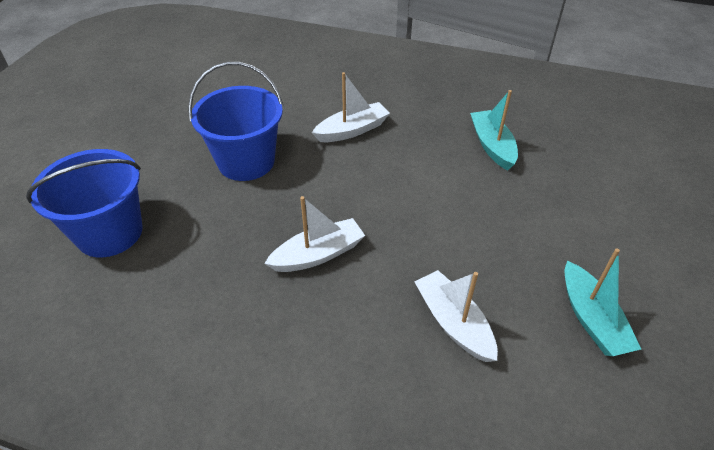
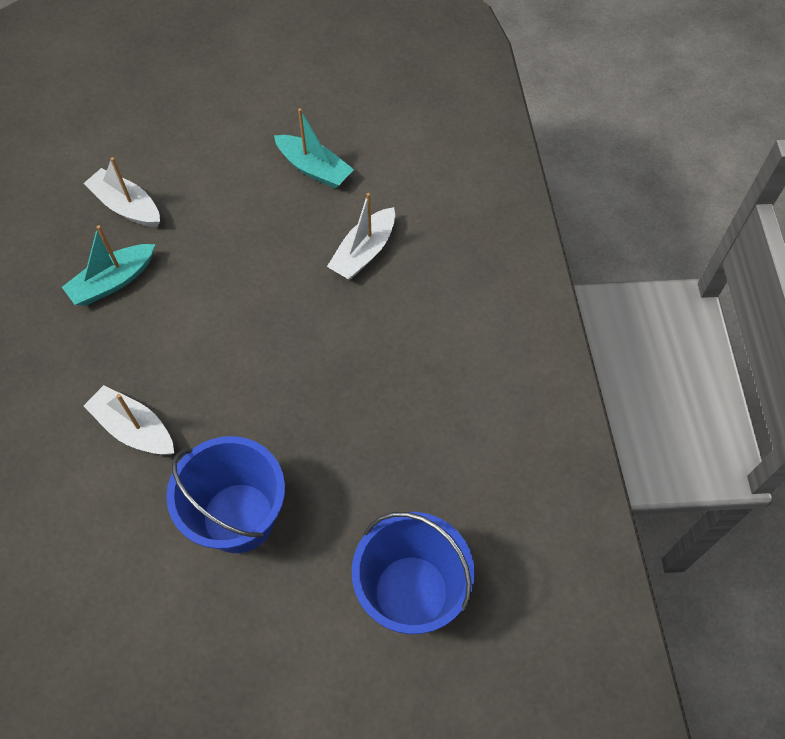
camera: 115 degrees left, 15 degrees up
white boat [264,196,365,272] -> white boat moved to [83,157,160,227]
turquoise boat [565,248,641,356] -> turquoise boat turned 75 degrees clockwise [274,108,354,189]

